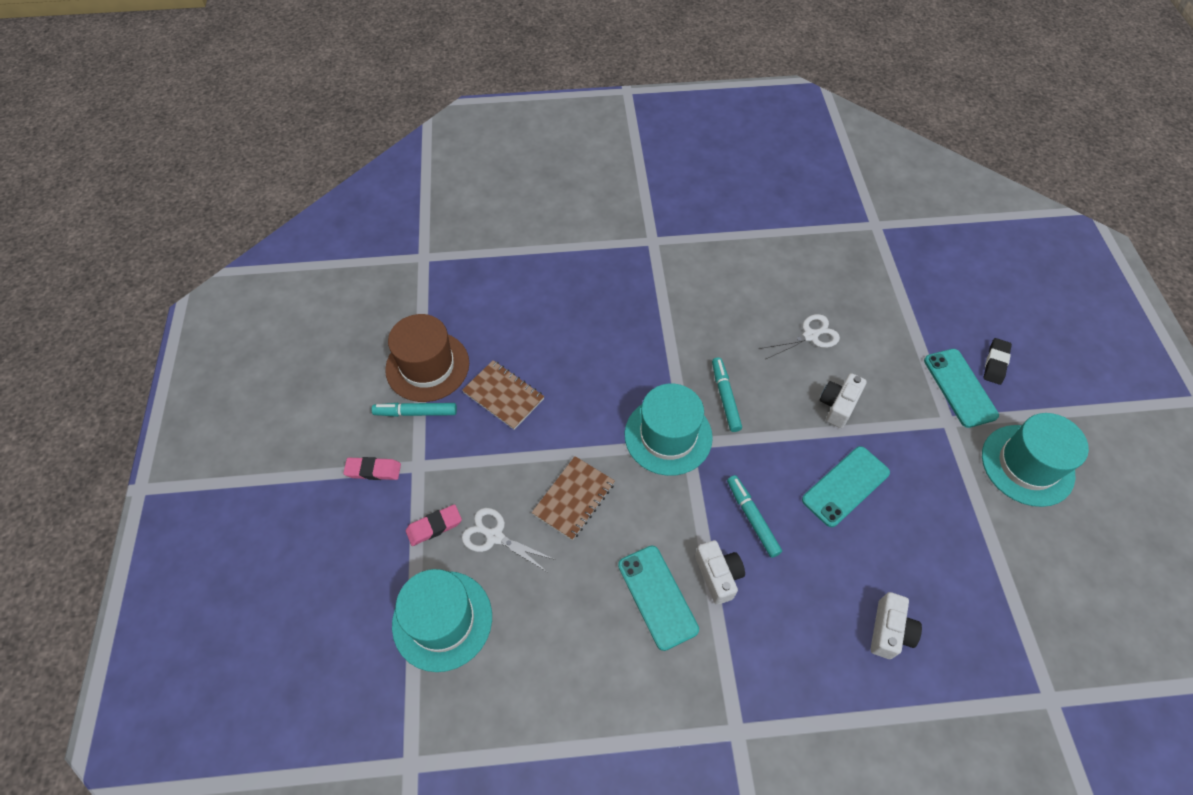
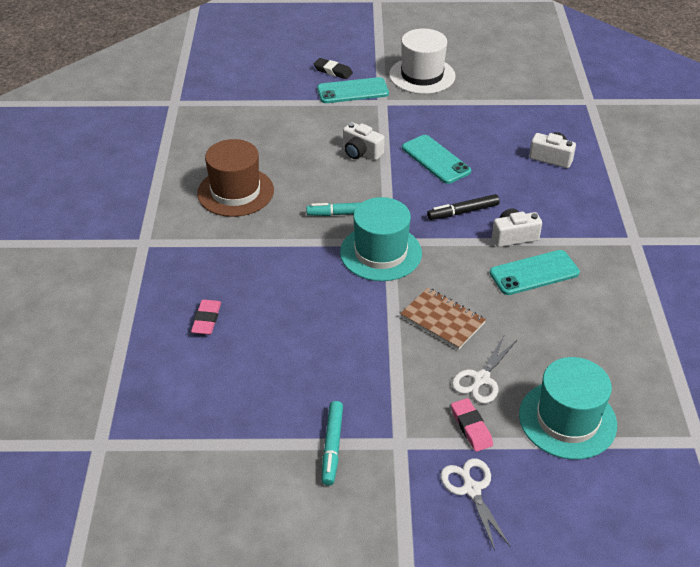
camera: 85 degrees left, 15 degrees down
pink eraser [343,457,401,480] -> pink eraser moved to [191,299,221,335]
brown hat [385,314,469,402] -> brown hat moved to [197,139,274,217]
brown notebook [462,360,544,430] -> none
turquoise marker [727,475,782,558] -> black marker [427,194,500,220]
white scissors [759,314,840,359] -> white scissors moved to [441,458,511,550]
turquoise hat [982,413,1089,507] -> white hat [389,29,456,94]

